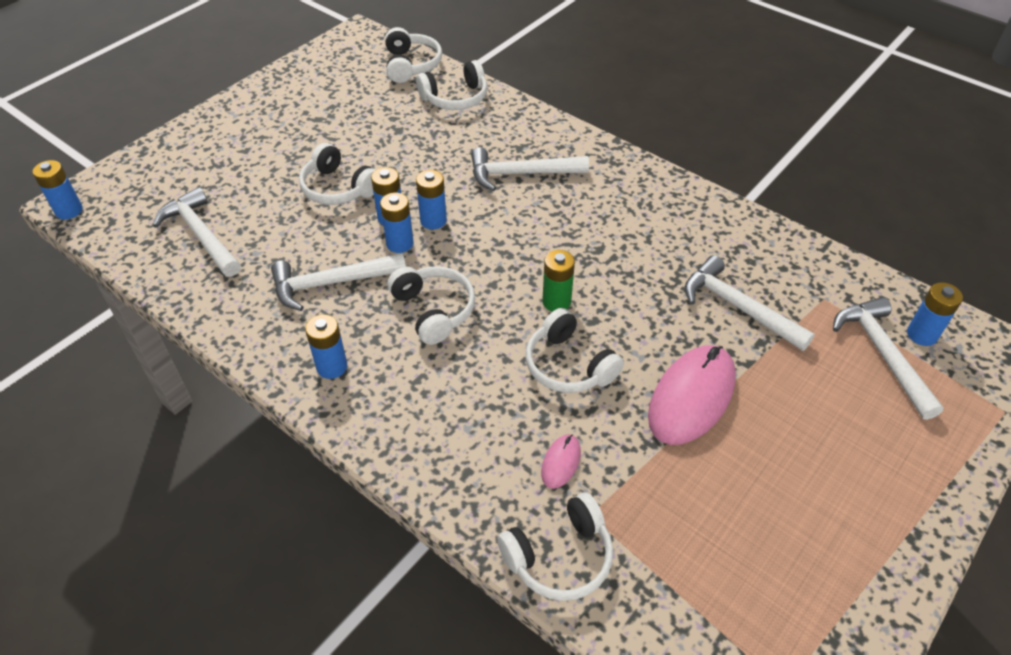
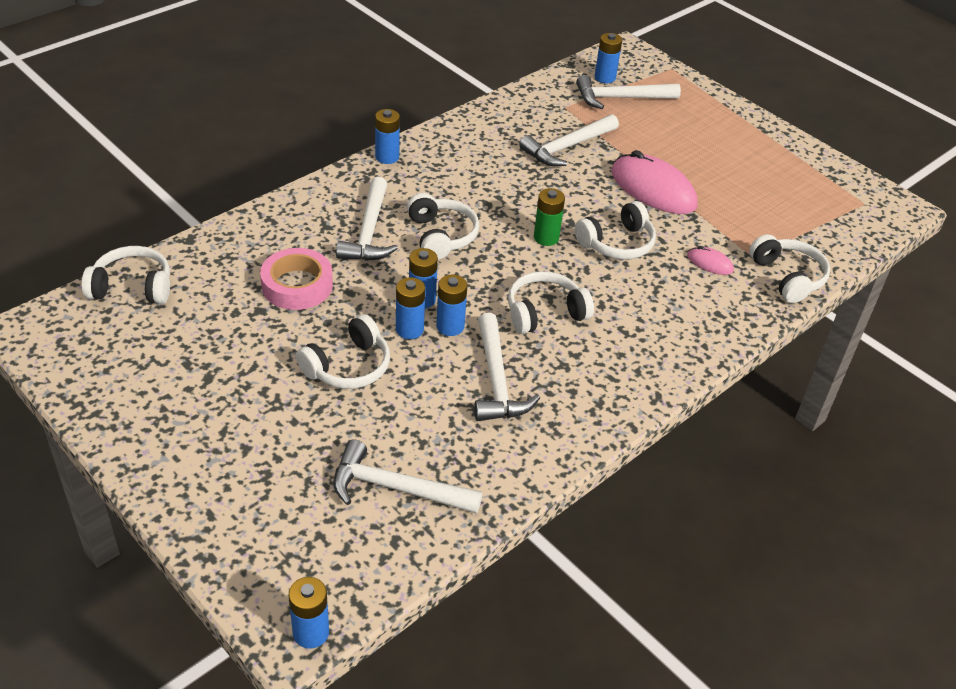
camera: 85 degrees left, 5 degrees down
white hammer [153,187,241,277] -> white hammer turned 45 degrees clockwise [333,439,482,514]
blue battery [305,314,347,379] -> blue battery moved to [375,109,400,164]
white headphones [416,60,487,110] -> white headphones moved to [407,193,479,260]
none -> pink tape [260,248,333,310]

